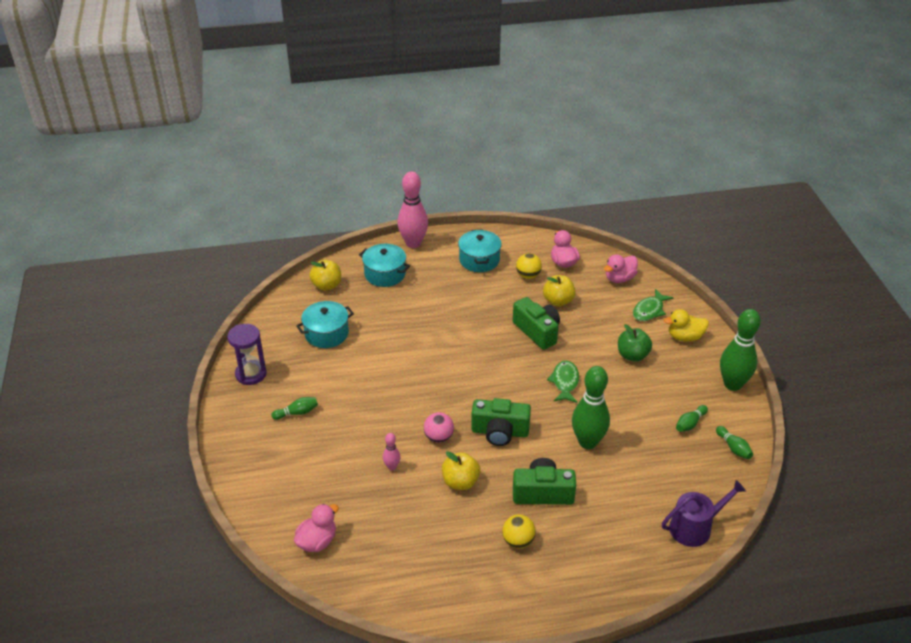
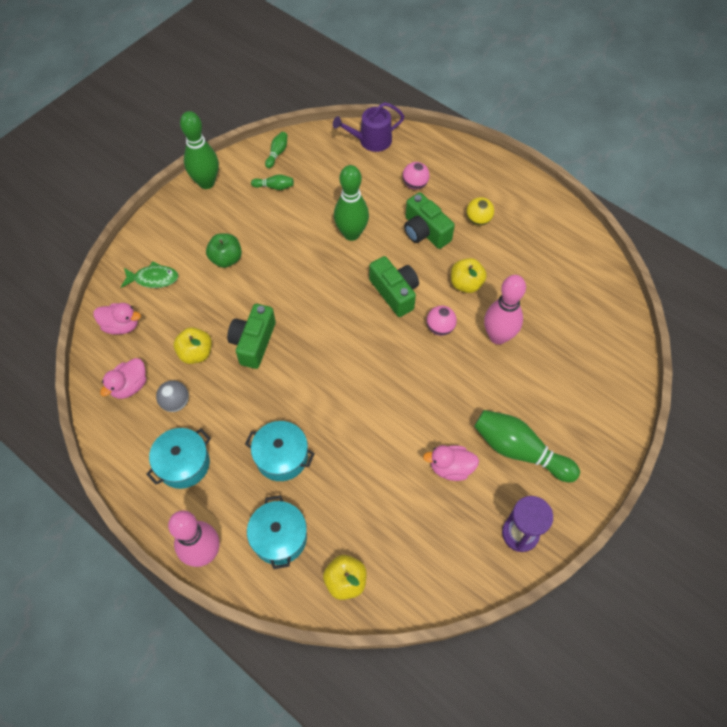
camera: 130 degrees left, 20 degrees up
green bowling pin [271,397,318,420] -> green bowling pin [474,410,580,482], size x2.16
pink duck [294,504,339,552] -> pink duck moved to [423,445,479,481]
turquoise pot [296,301,354,348] -> turquoise pot moved to [245,421,315,481]
pink bowling pin [383,433,401,470] -> pink bowling pin [484,275,526,345], size x2.16
yellow ball [516,253,542,279] -> grey ball [156,380,189,412]
green fish [547,360,579,403] -> none
purple watering can [662,480,746,547] -> purple watering can turned 45 degrees counterclockwise [333,102,405,152]
yellow duck [664,309,709,342] -> none
none -> pink ball [402,162,430,190]

